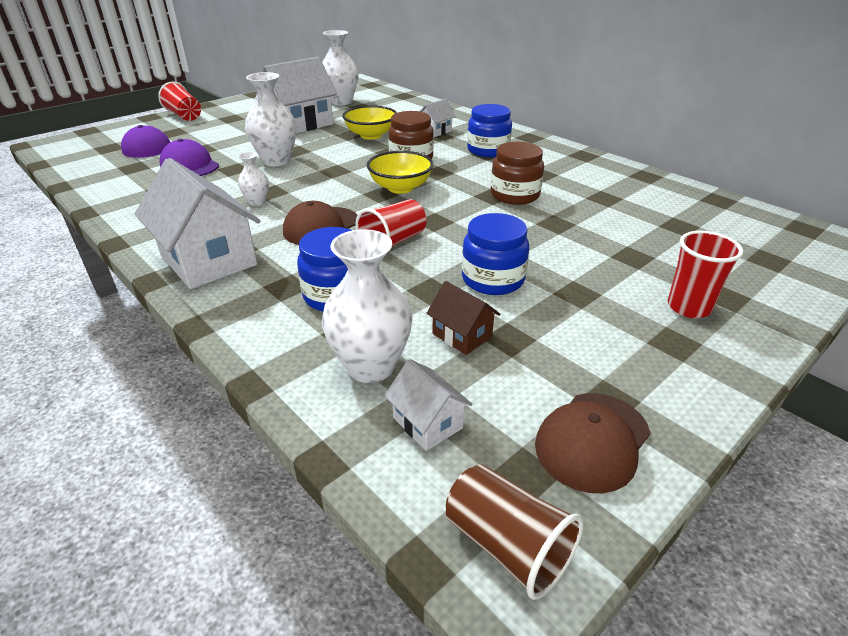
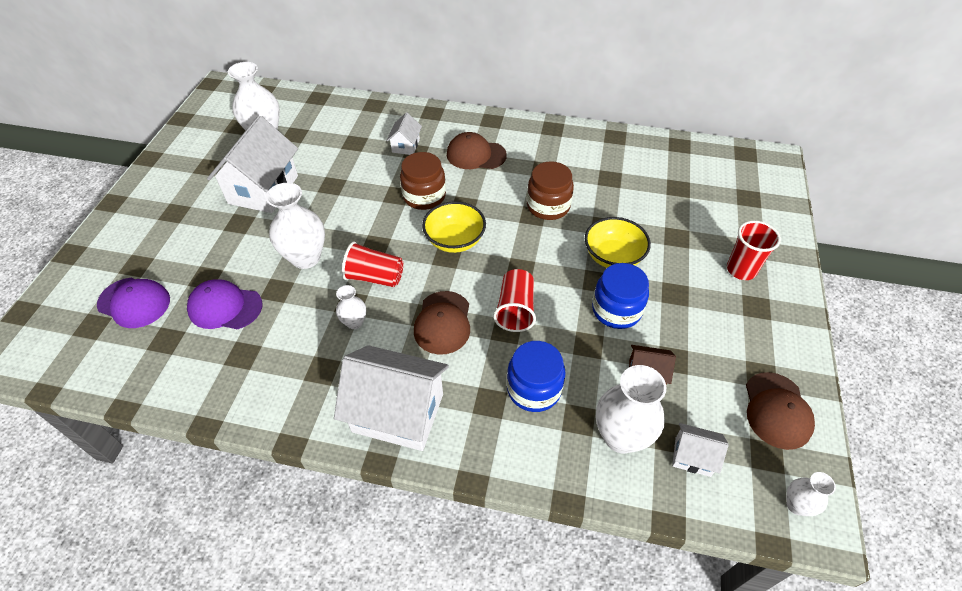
camera: 35 degrees left, 15 degrees up
red cup [158,82,201,121] -> red cup moved to [342,241,403,287]
yellow bowl [342,106,397,140] -> yellow bowl moved to [585,217,651,268]
brown cup [446,464,584,600] -> white vase [786,472,836,516]
blue jar [467,104,512,157] -> brown cap [447,132,507,169]

